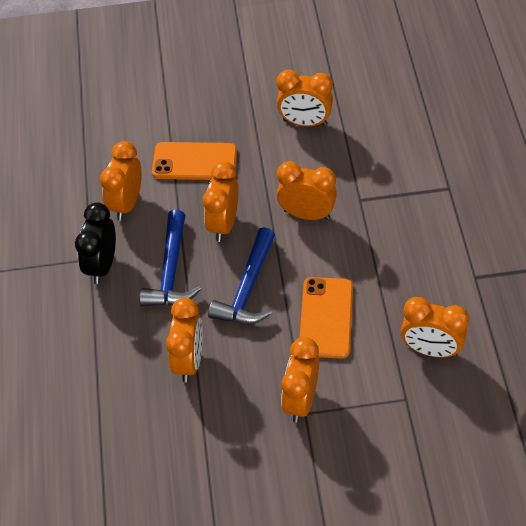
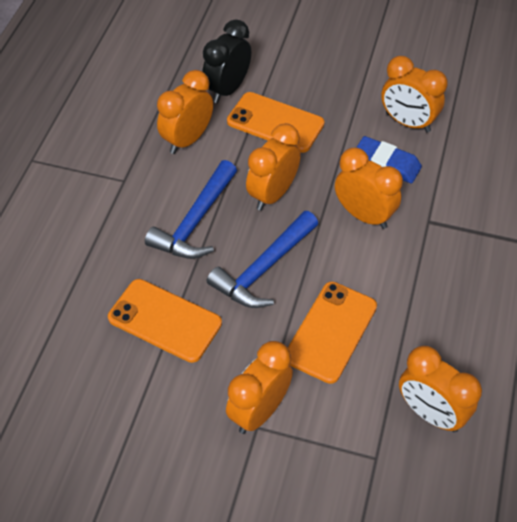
camera: 20 degrees right, 0 degrees up
black clock [75,202,116,284] -> black clock moved to [202,19,251,103]
orange clock [166,297,203,383] -> orange phone [108,279,222,363]
none -> blue eraser [356,136,422,183]

